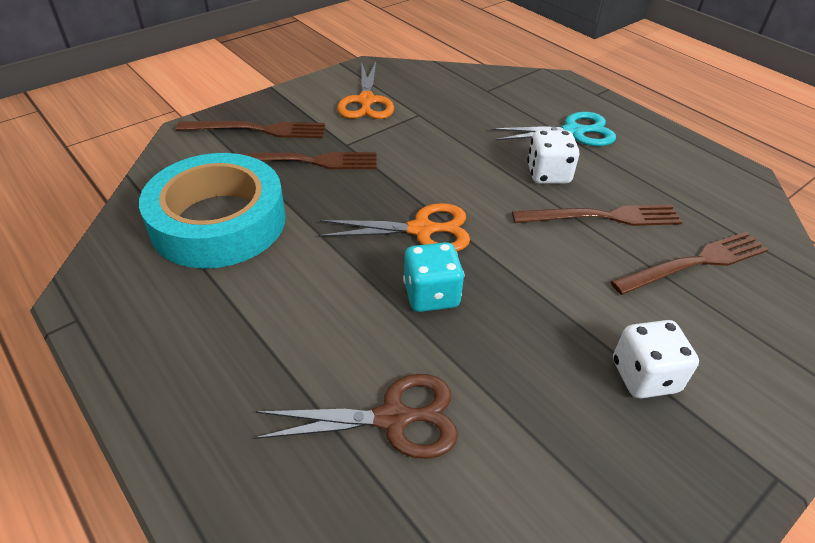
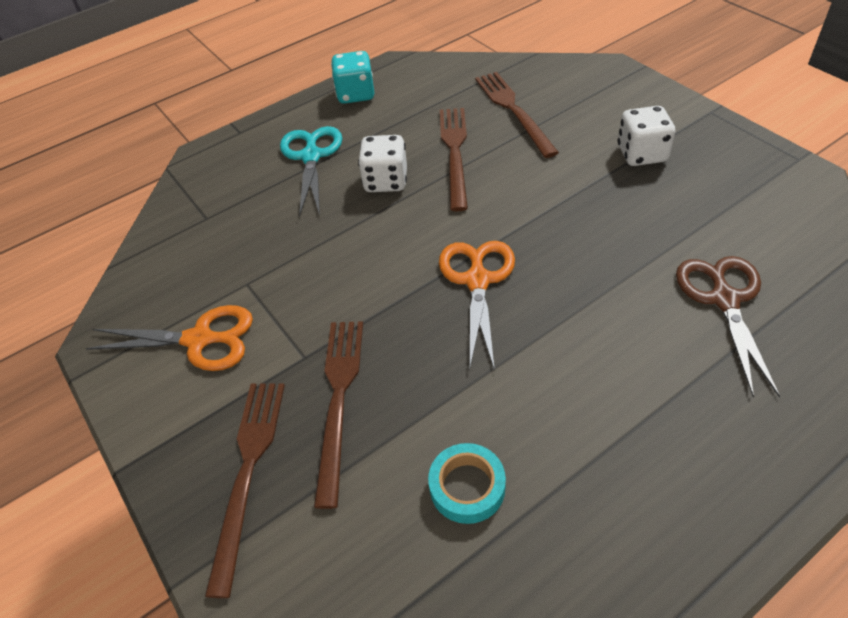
camera: 80 degrees left, 5 degrees up
turquoise tape [139,153,286,269] -> turquoise tape [428,443,506,524], size x0.42
turquoise dice [403,242,464,312] -> turquoise dice moved to [331,51,375,104]

